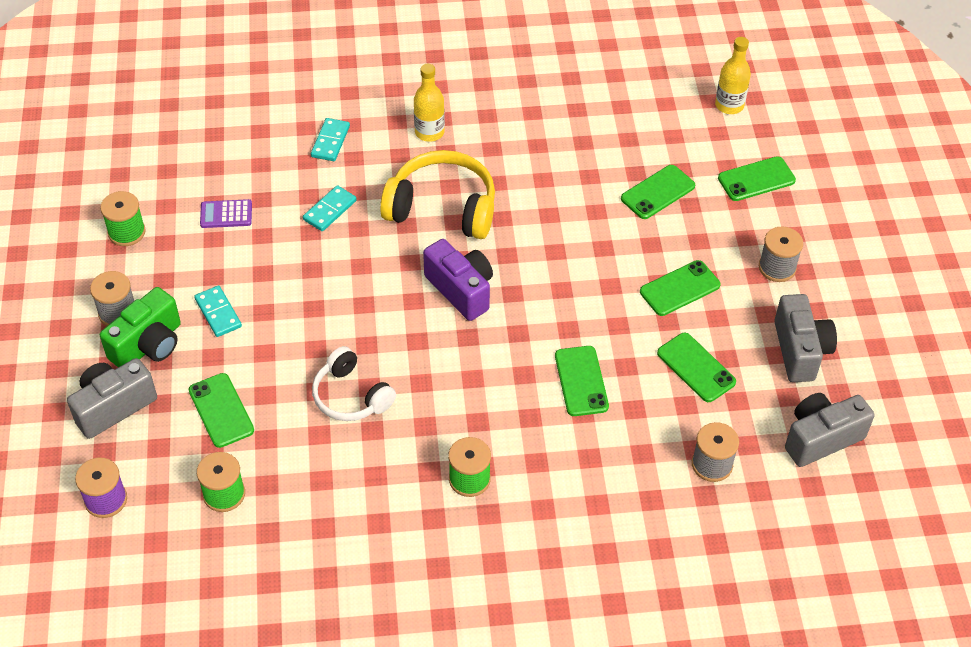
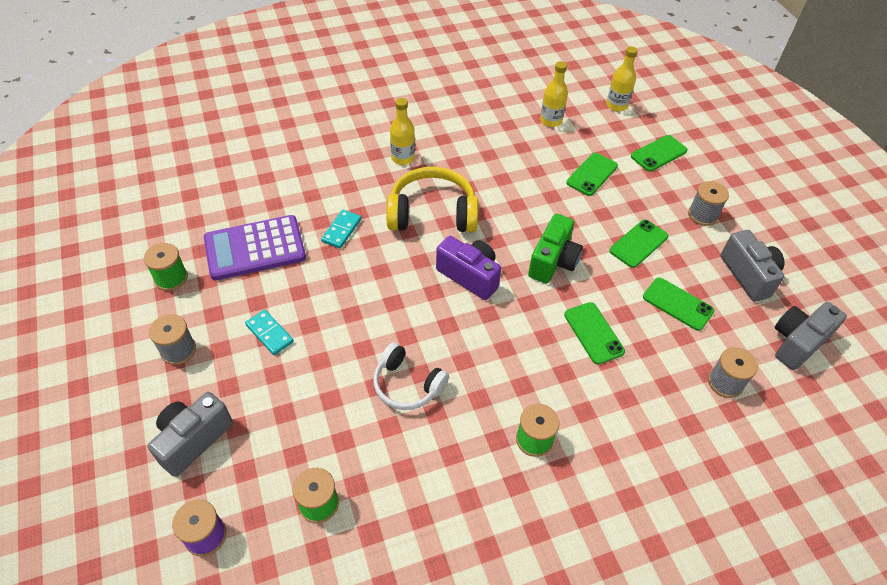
camera: 15 degrees left, 0 degrees up
green camera [100,287,181,367] -> green camera moved to [528,214,583,284]
green phone [189,373,254,448] -> none
purple calculator [200,199,252,228] -> purple calculator [204,215,306,281], size x2.16
turquoise domino [311,118,350,161] -> none
none -> yellow bottle [540,61,568,127]

